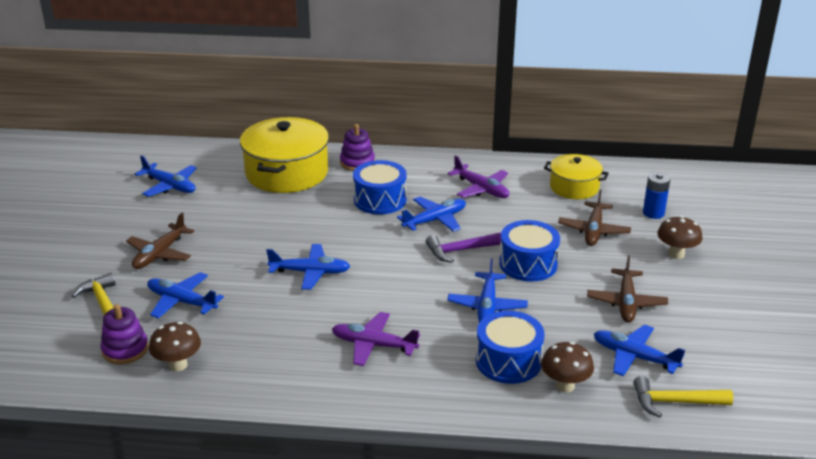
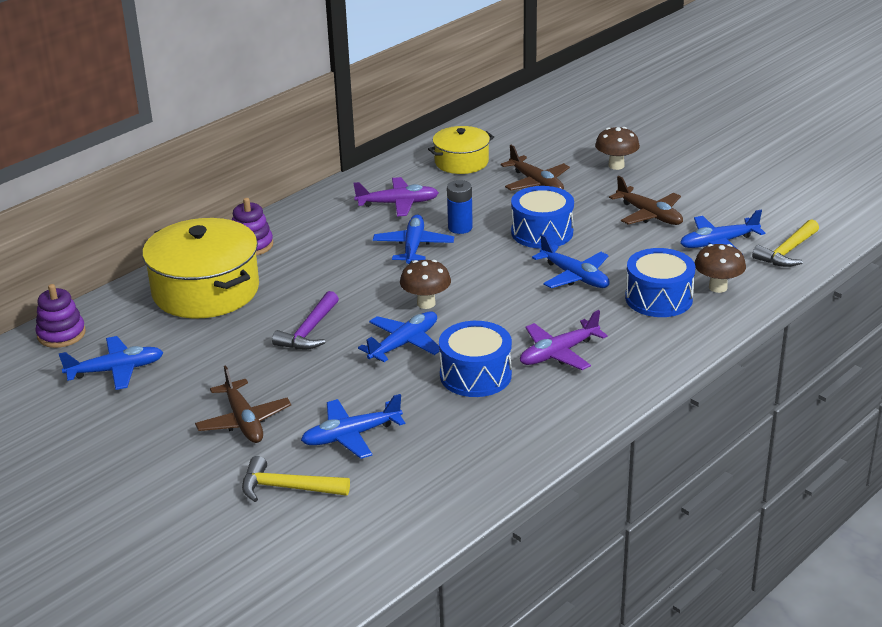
camera: 50 degrees left, 0 degrees up
purple stacking toy [100,304,148,364] -> purple stacking toy moved to [35,284,86,348]
brown mushroom [149,322,201,371] -> brown mushroom moved to [400,260,451,309]
blue drum [353,160,407,214] -> blue drum moved to [439,321,512,397]
purple hammer [426,232,501,263] -> purple hammer moved to [272,291,339,350]
blue battery [643,172,671,219] -> blue battery moved to [447,180,473,234]

